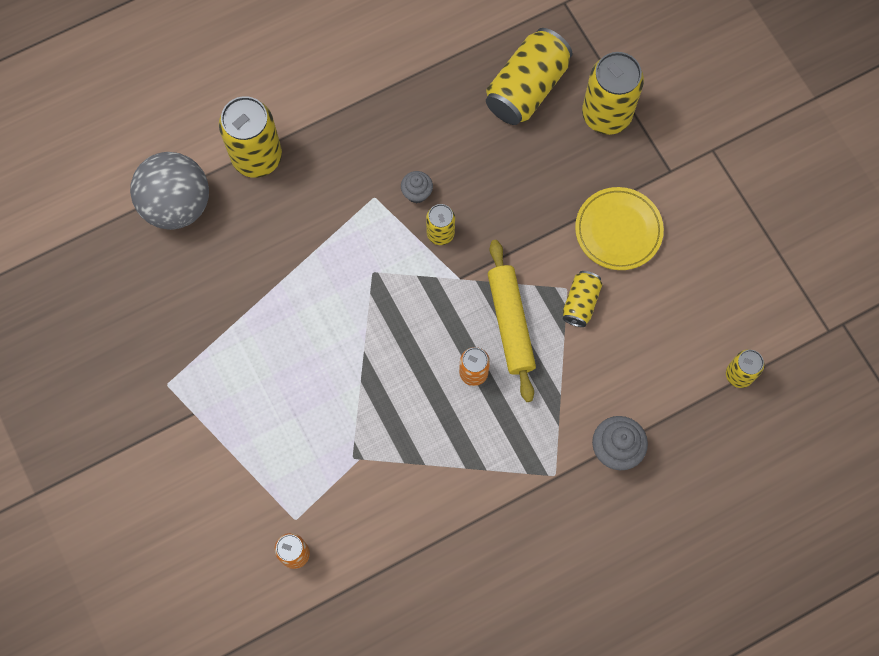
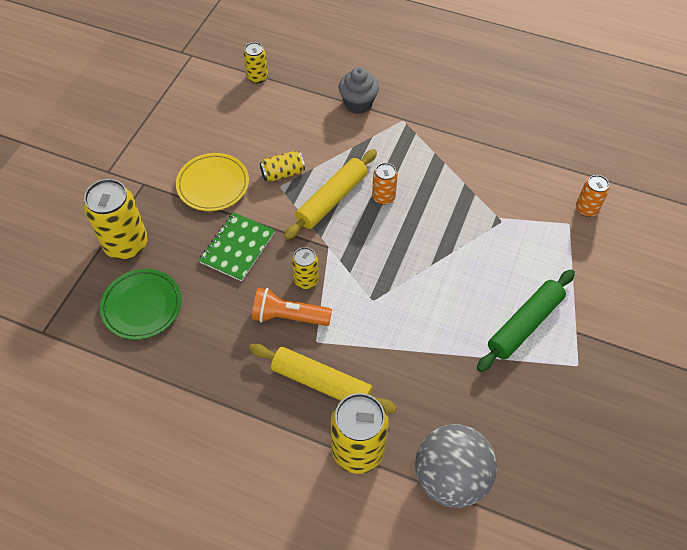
camera: 130 degrees left, 15 degrees down
grey cupcake [401,171,433,203] -> orange flashlight [252,288,332,326]
yellow can [486,28,573,125] -> green plate [100,269,181,340]
none -> green notebook [199,212,275,282]
none -> yellow rolling pin [249,344,397,413]
none -> green rolling pin [477,269,575,372]

